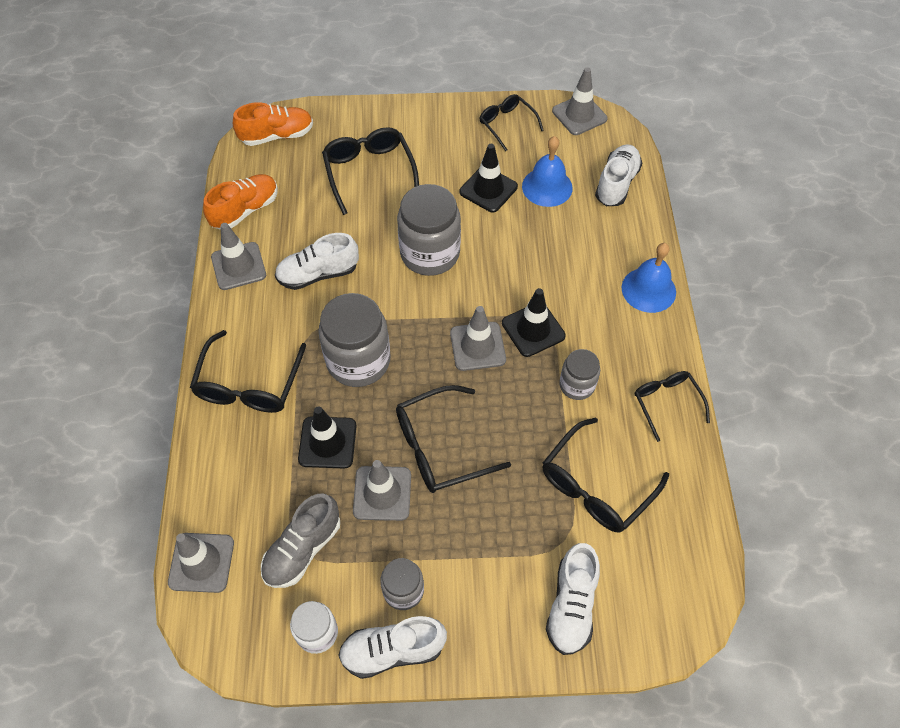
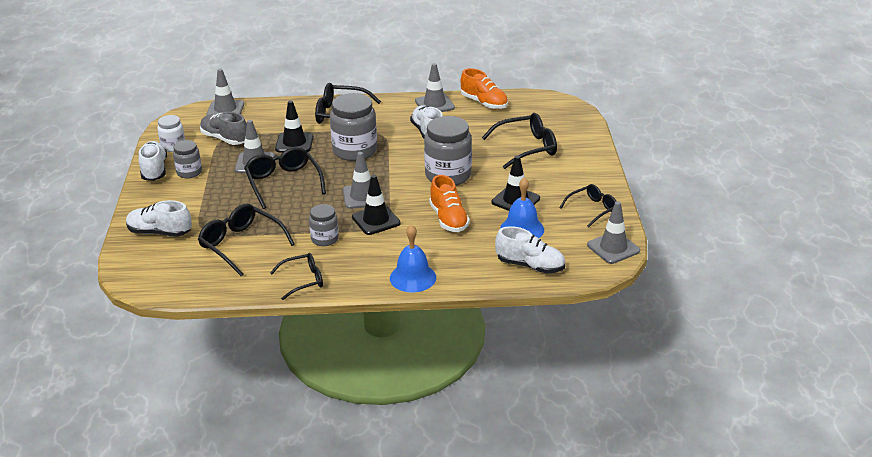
camera: 90 degrees right, 25 degrees down
orange shoe [233,102,313,146] -> orange shoe moved to [429,175,470,232]

